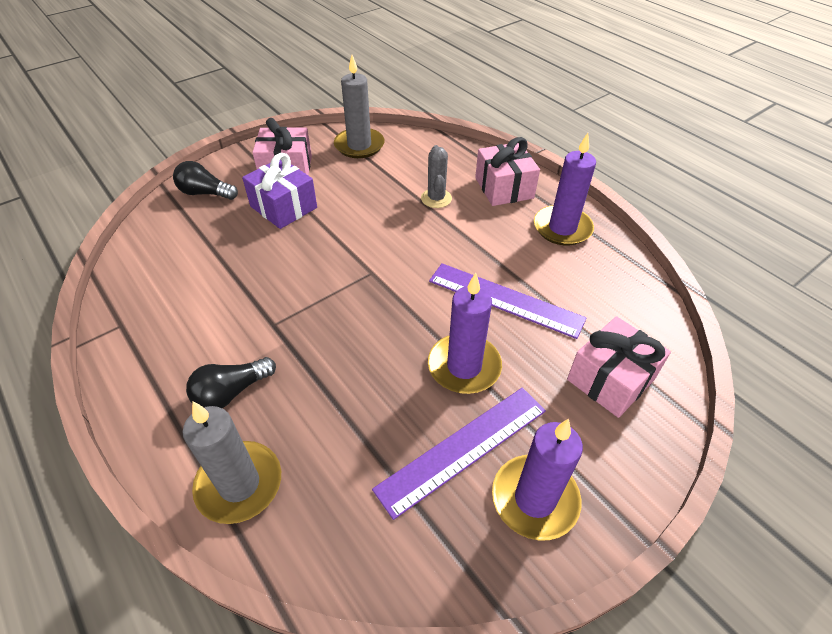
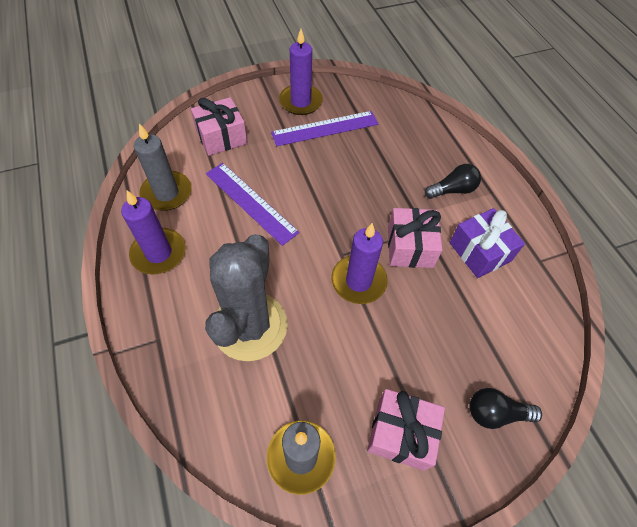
camera: 165 degrees left, 10 degrees up
black light bulb [173,161,238,200] -> black light bulb turned 150 degrees clockwise [469,388,542,429]
grey candle [182,402,281,524] -> grey candle moved to [134,124,192,211]
purple gift [242,153,317,229] -> purple gift moved to [449,208,525,278]
grey cactus [421,145,452,208] -> grey cactus [205,234,288,361], size x2.24
purple candle [428,273,502,394] -> purple candle moved to [331,223,388,304]
pink gift [475,137,540,206] -> pink gift moved to [388,208,442,268]

